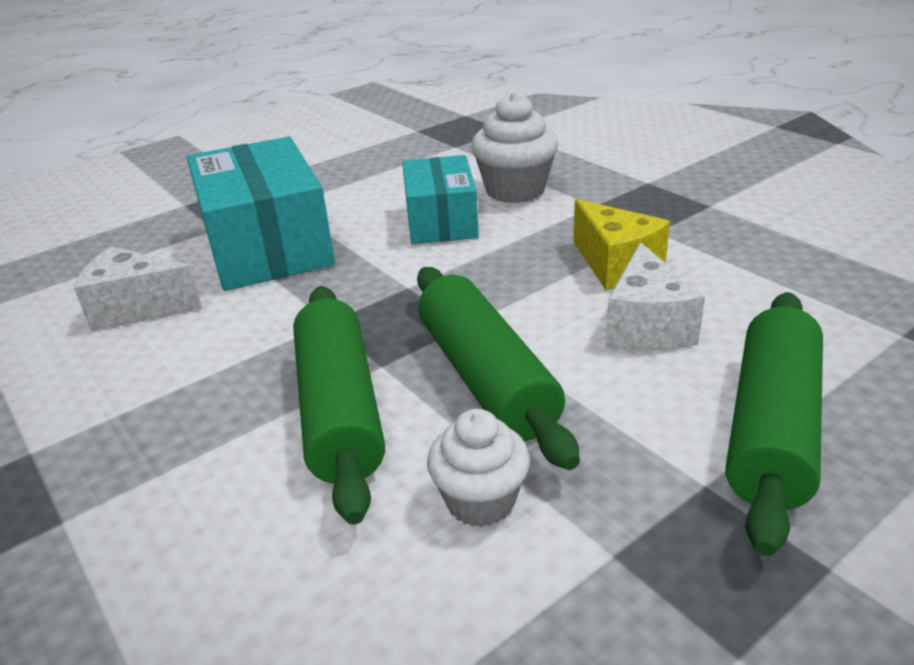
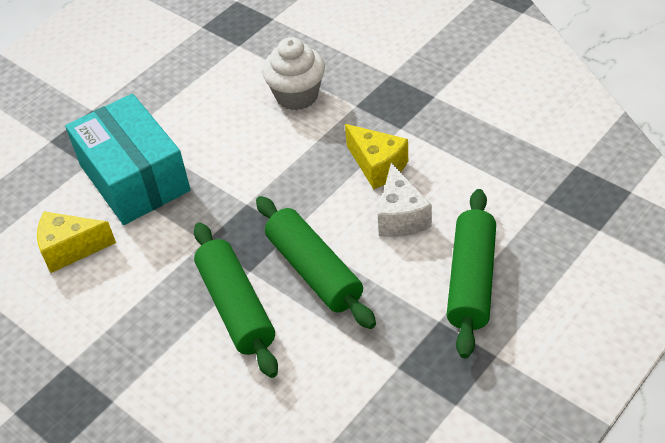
camera: 10 degrees left, 15 degrees up
white cheese [74,246,202,332] -> yellow cheese [37,211,116,273]
turquoise box [402,155,479,244] -> none
white cupcake [427,409,530,527] -> none

